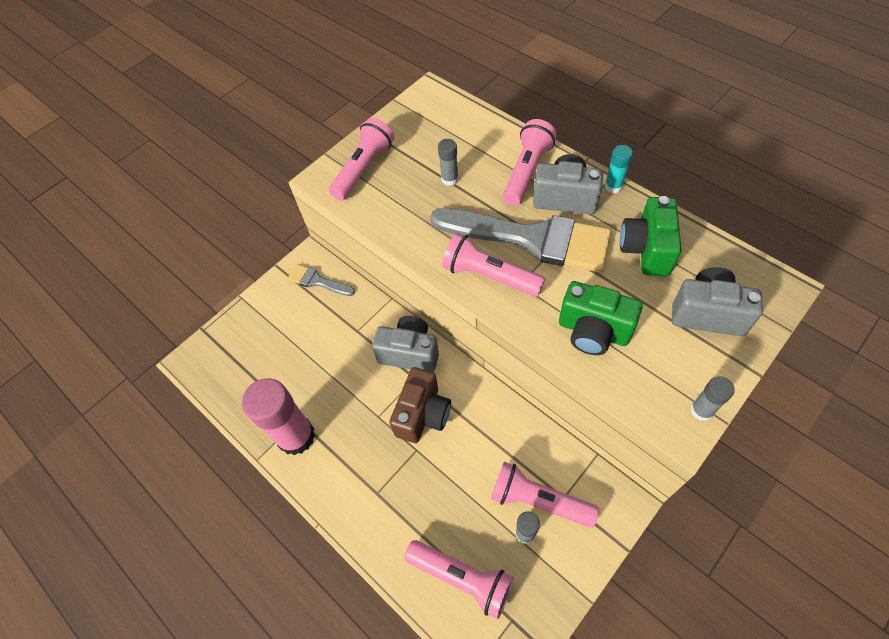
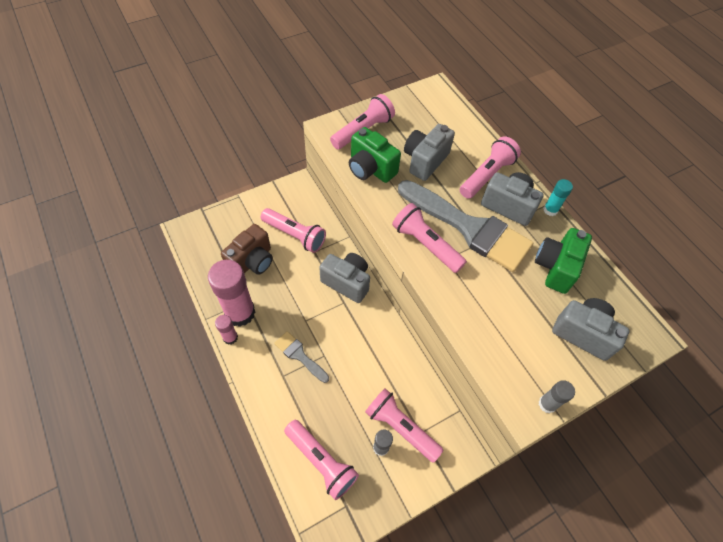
camera: 10 degrees right, 0 degrees up
grey brush [287,264,355,296] -> grey brush moved to [274,331,329,383]
brown camera [389,367,451,443] -> brown camera moved to [221,224,273,275]
grey glue stick [438,139,459,186] -> grey camera [404,124,455,181]
green camera [559,281,643,355] -> green camera moved to [349,127,401,183]
none -> pink glue stick [215,315,238,345]
none -> pink flashlight [261,208,326,253]

